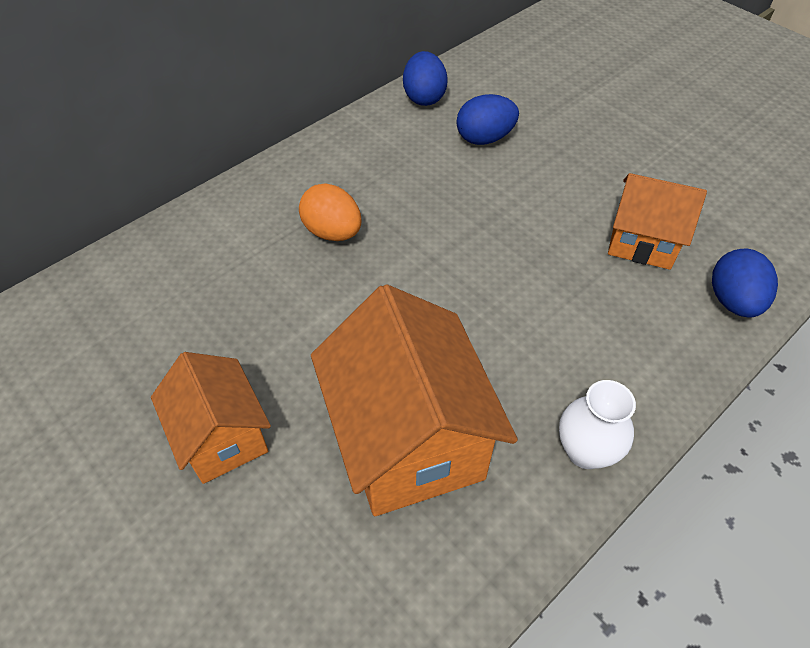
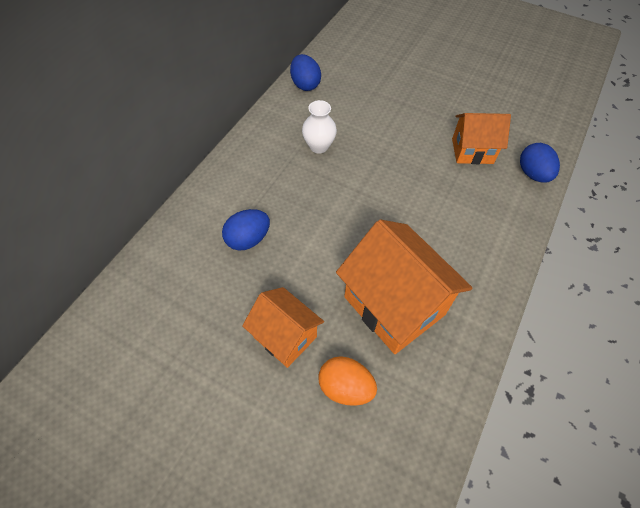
camera: 20 degrees left, 5 degrees up
orange egg [299,183,361,241] -> orange egg moved to [319,356,377,406]
blue egg [456,94,519,145] -> blue egg moved to [222,209,270,251]
white vase [559,380,636,469] -> white vase moved to [302,100,337,154]

